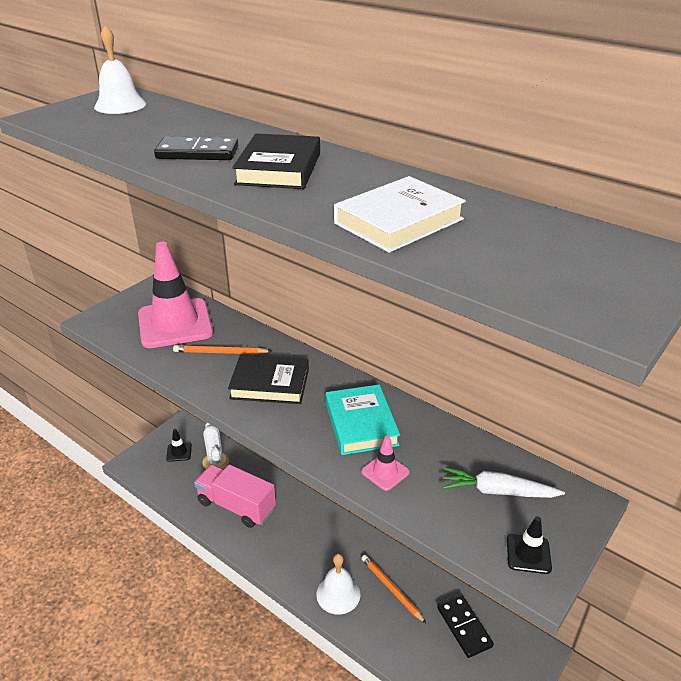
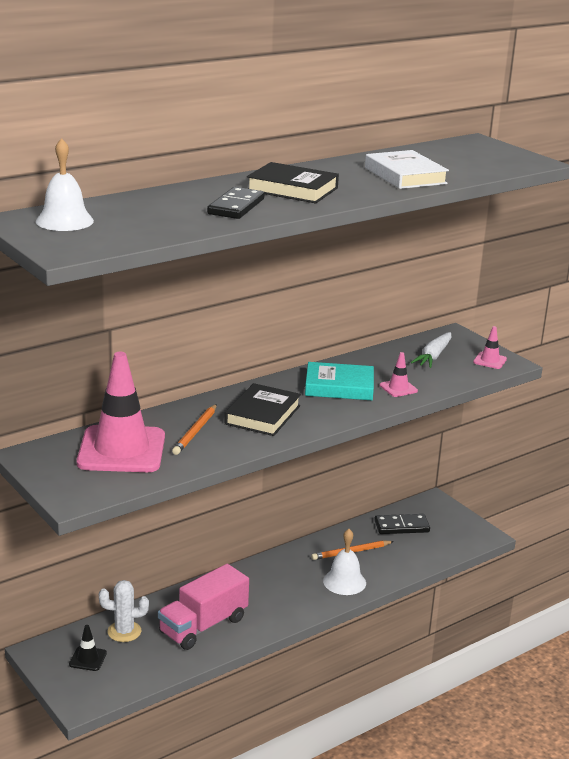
camera: 75 degrees left, 10 degrees down
black traffic cone [507,516,552,574] -> pink traffic cone [473,326,507,369]

